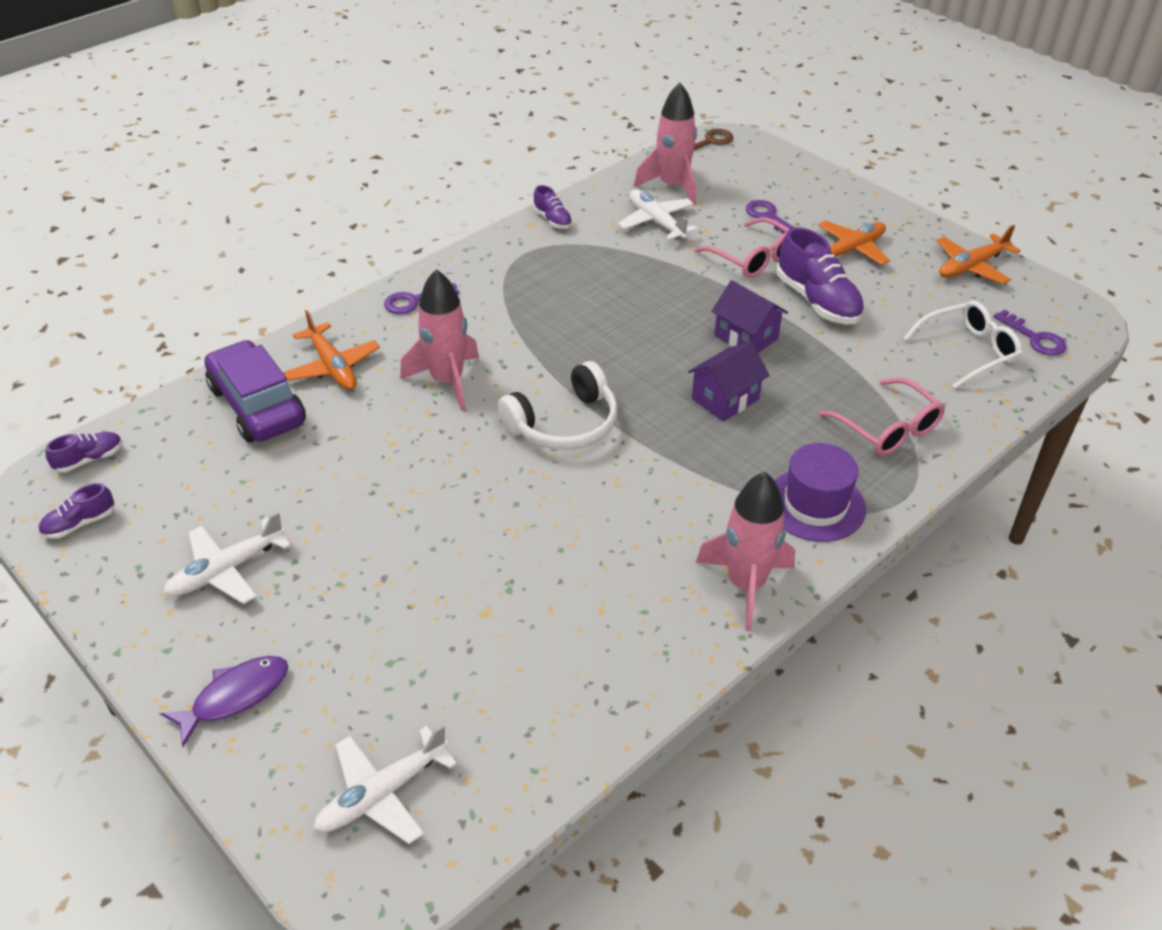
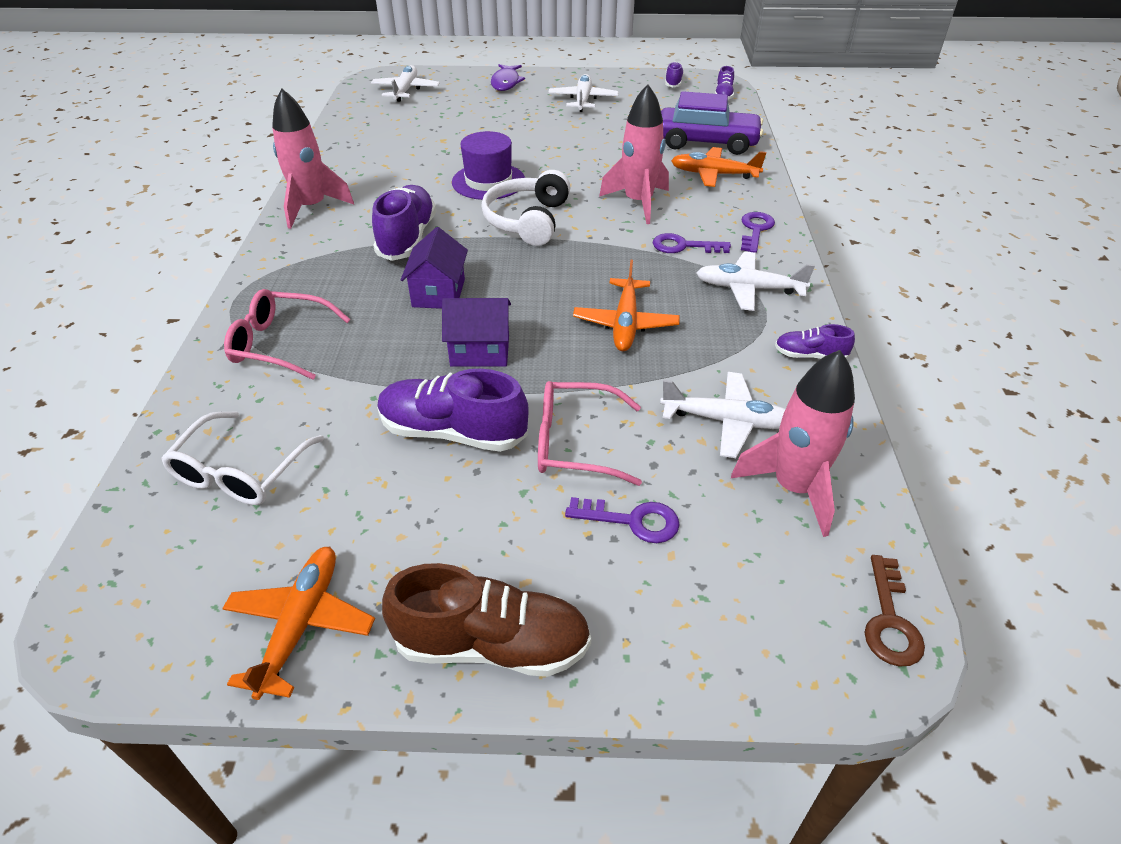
camera: 135 degrees right, 0 degrees up
purple hat [774,443,866,542] -> purple hat moved to [452,131,525,200]
orange plane [818,221,890,265] -> orange plane moved to [573,260,680,351]
purple key [993,309,1067,356] -> purple key moved to [653,233,731,253]
none -> purple shoe [372,185,436,261]
none -> brown shoe [382,563,591,677]
none -> white plane [696,251,815,311]

